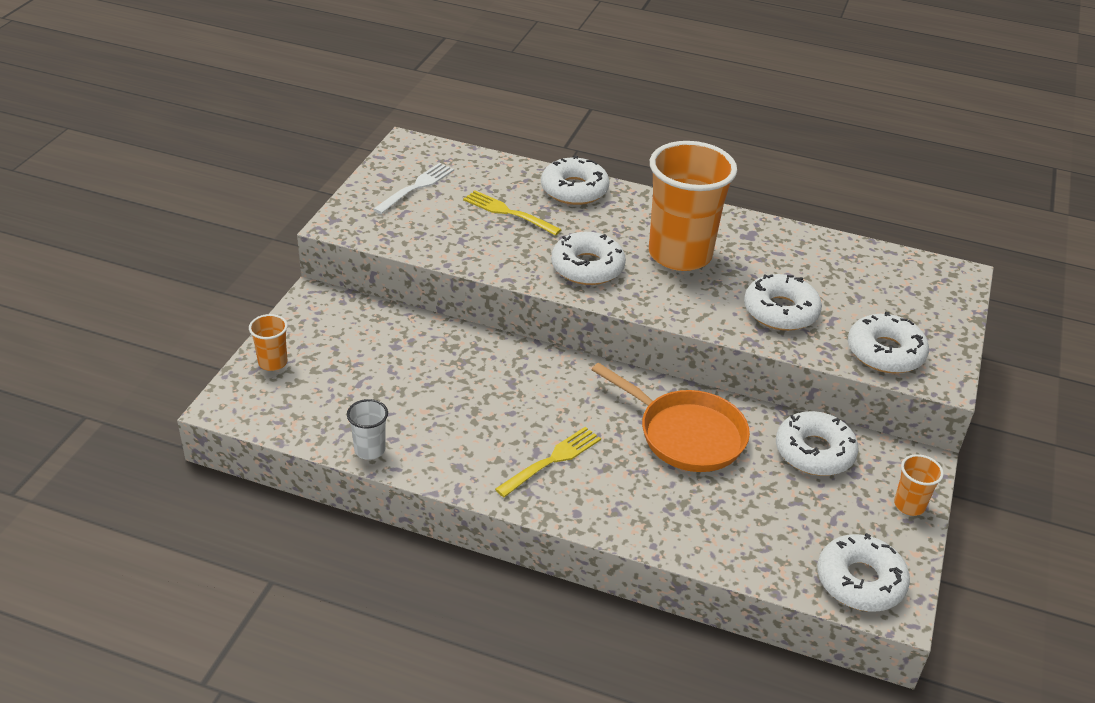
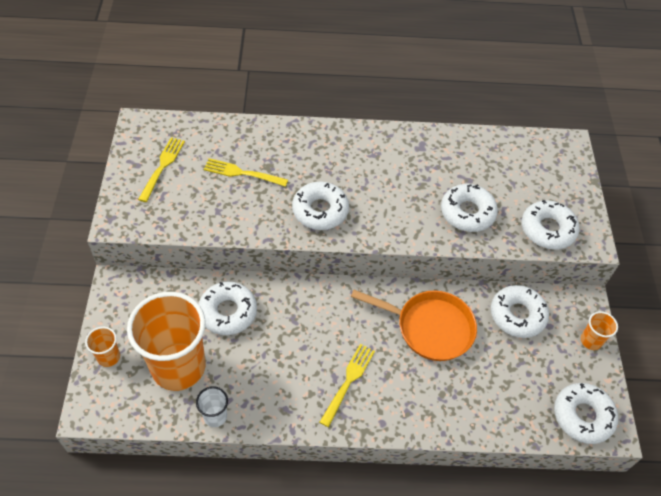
camera: 20 degrees left, 15 degrees up
white fork [373,163,454,214] -> yellow fork [138,137,185,202]
white donut [541,155,610,205] -> white donut moved to [198,282,257,335]
orange cup [649,141,737,271] -> orange cup moved to [127,292,206,391]

